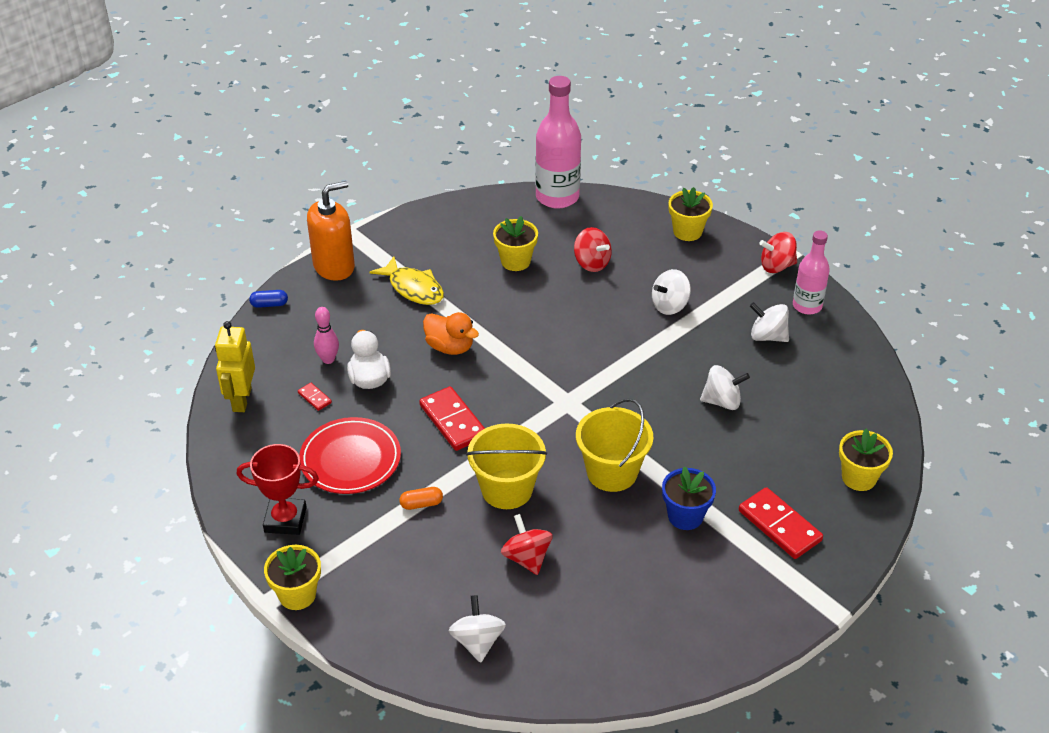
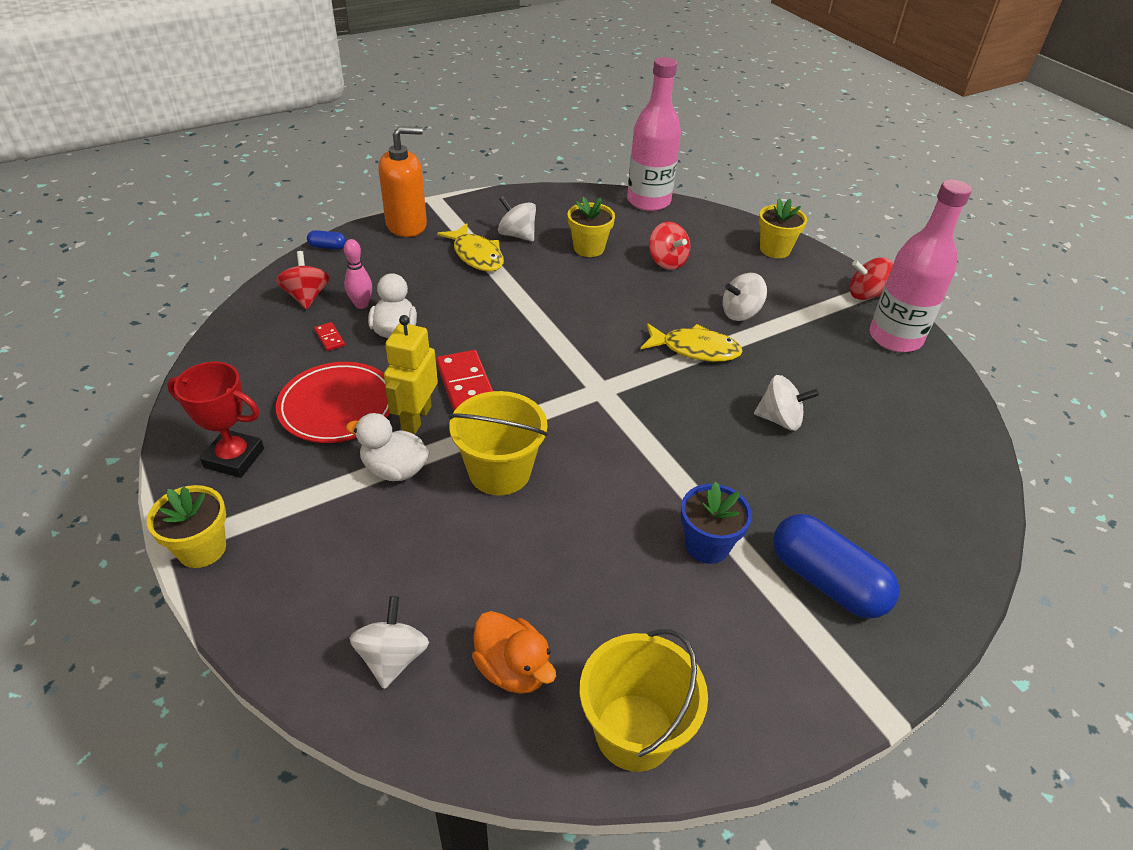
camera: 10 degrees right, 0 degrees up
yellow robot [215,321,255,412] -> yellow robot moved to [384,315,438,434]
orange capsule [400,487,443,510] -> white duck [346,413,429,481]
orange duck [423,312,479,355] -> orange duck moved to [472,611,556,694]
red spinning top [501,514,553,575] -> red spinning top moved to [276,251,330,310]
yellow bucket [576,398,654,492] -> yellow bucket moved to [580,629,708,772]
red domino [739,487,823,559] -> blue capsule [773,514,900,618]
white spinning top [750,302,789,342] -> white spinning top moved to [498,196,536,241]
pink bottle [793,230,830,315] -> pink bottle [869,180,972,352], size x1.61
yellow flower pot [839,429,893,491] -> none
none -> yellow fish [641,323,743,362]

